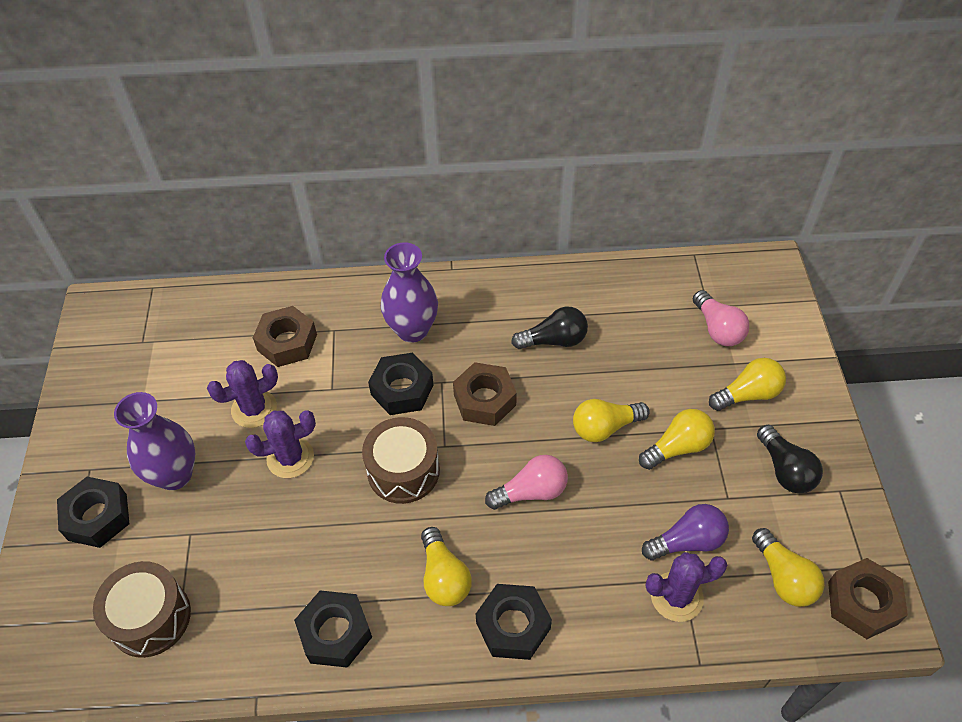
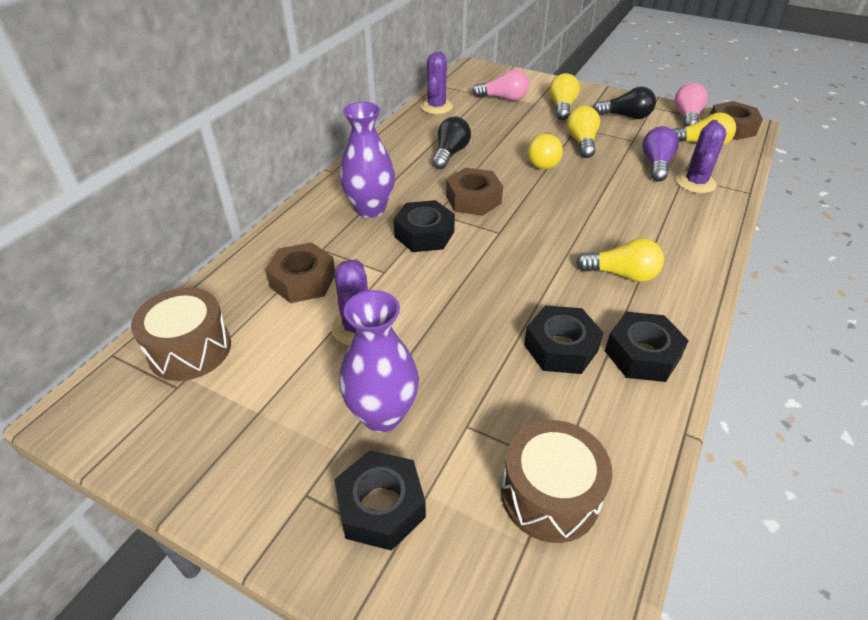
camera: 60 degrees left, 10 degrees down
purple cactus [245,411,316,478] -> purple cactus moved to [421,52,453,114]
brown drum [362,417,440,504] -> brown drum moved to [131,287,231,381]
black nut [476,584,552,660] -> black nut moved to [524,305,603,374]
pink light bulb [485,455,568,510] -> pink light bulb moved to [674,83,708,127]

